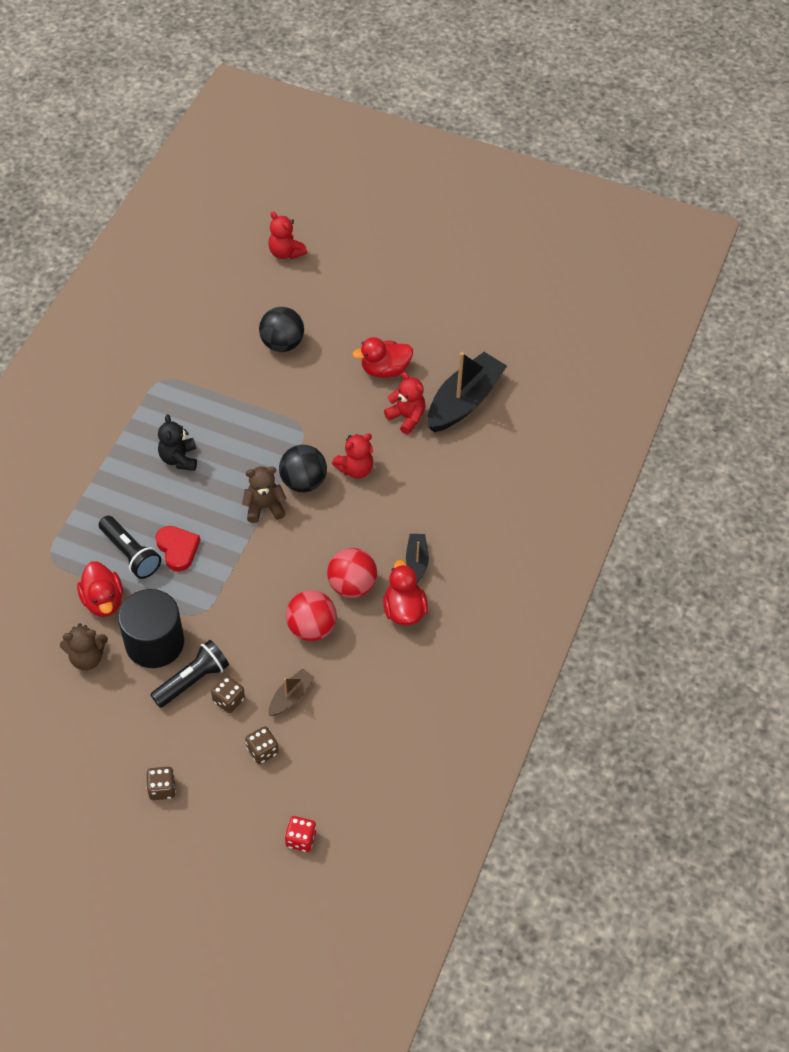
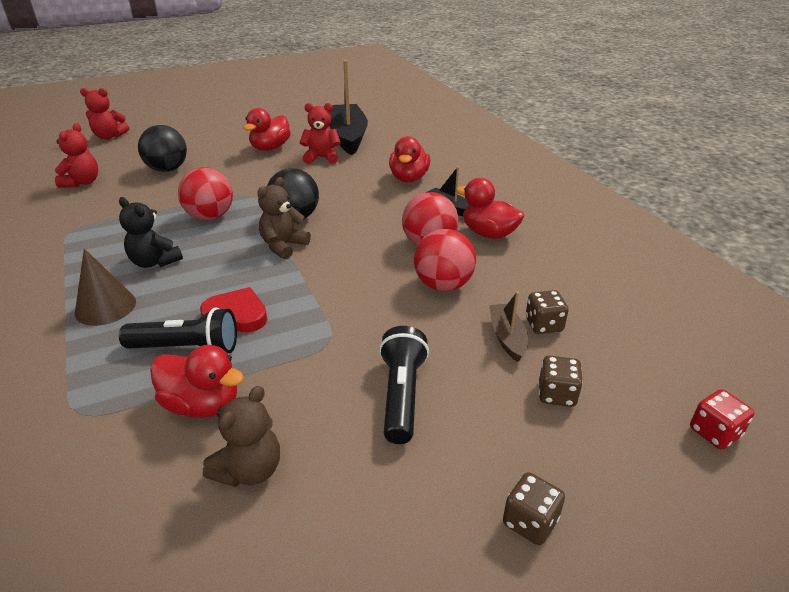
camera: 45 degrees left, 20 degrees down
black cylinder [118,589,184,668] -> none
brown dice [211,676,245,713] -> brown dice moved to [526,290,569,334]
red teddy bear [332,433,373,479] -> red teddy bear moved to [55,123,98,187]
none -> brown cone [75,248,136,326]
none -> red ball [178,167,233,220]
none -> red duck [389,136,430,182]

